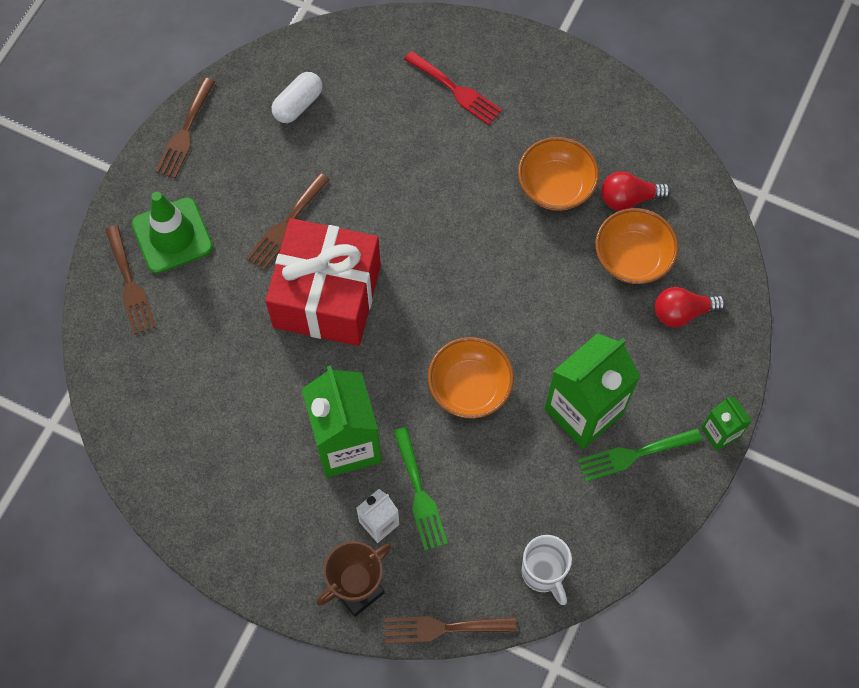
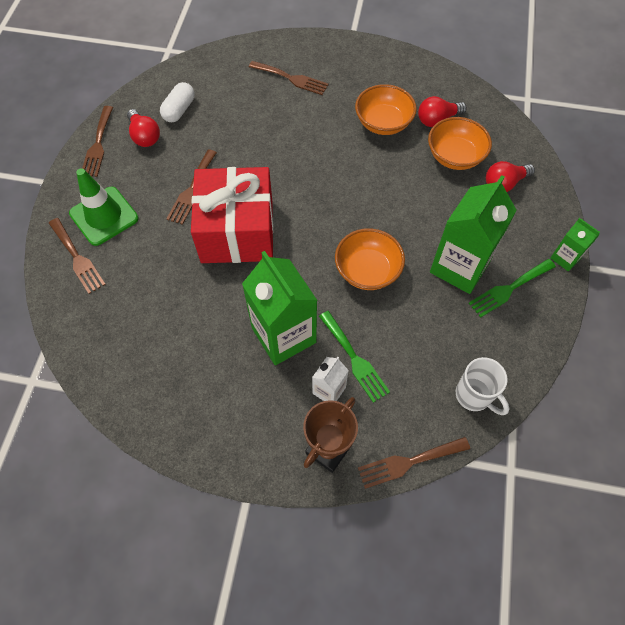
camera: 15 degrees left, 5 degrees down
red fork [404,51,502,125] -> brown fork [249,61,329,95]
none -> red light bulb [127,109,160,147]

